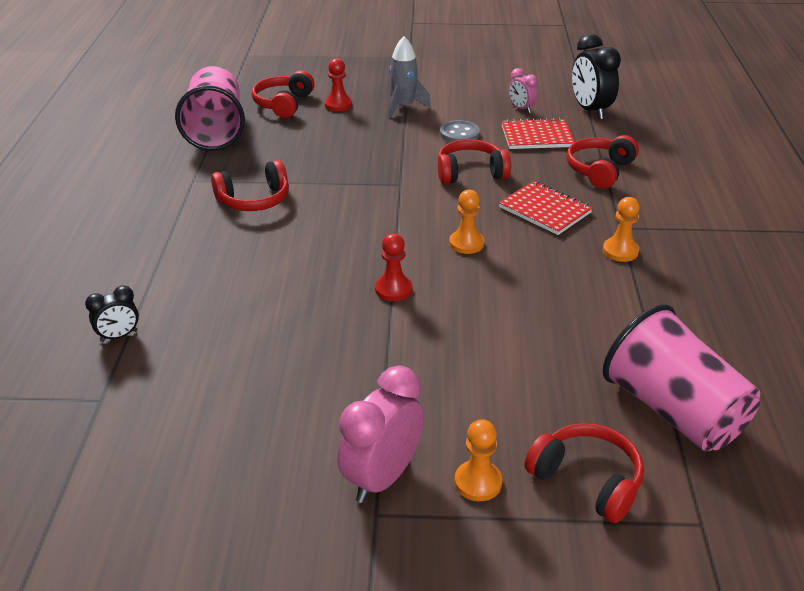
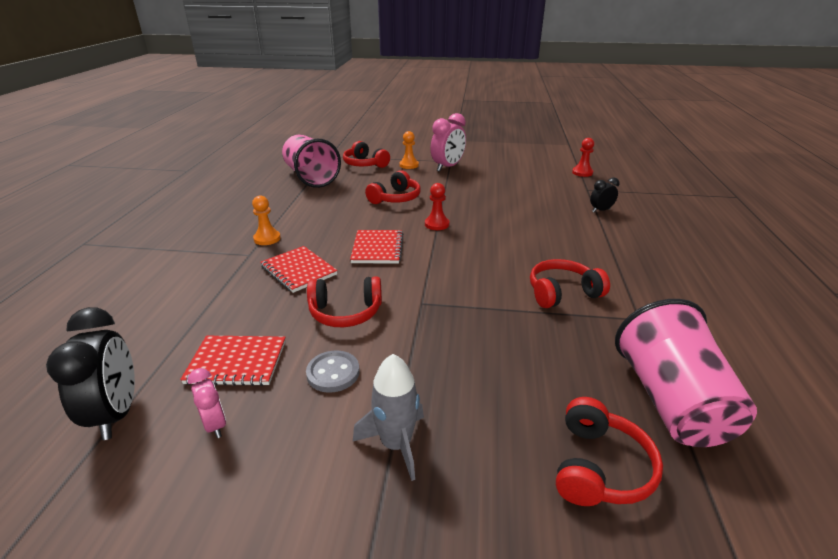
camera: 175 degrees left, 5 degrees down
red pawn [325,58,352,111] -> red pawn moved to [572,138,594,177]
orange pawn [449,190,484,254] -> red notebook [350,230,403,264]
red headphones [567,135,639,189] -> red headphones moved to [365,170,421,204]

